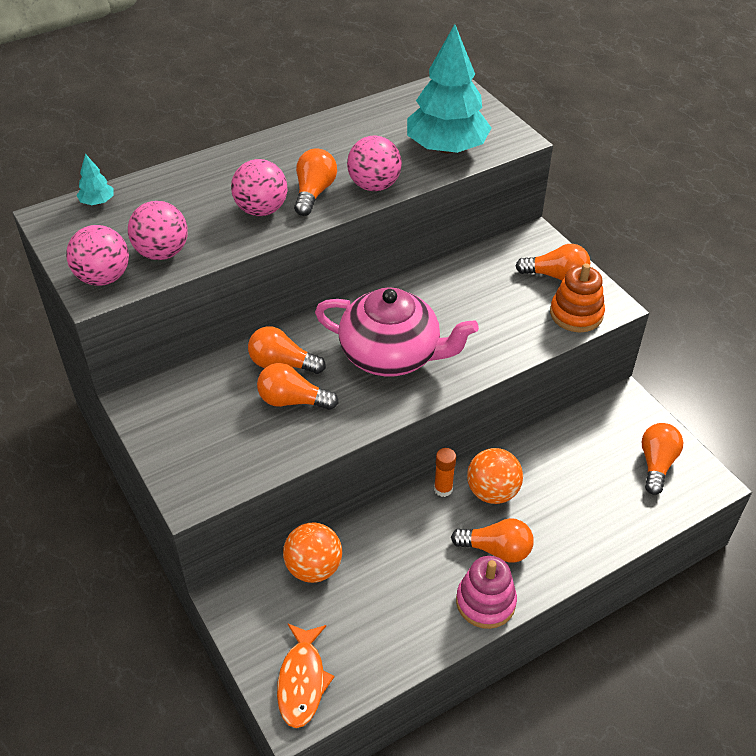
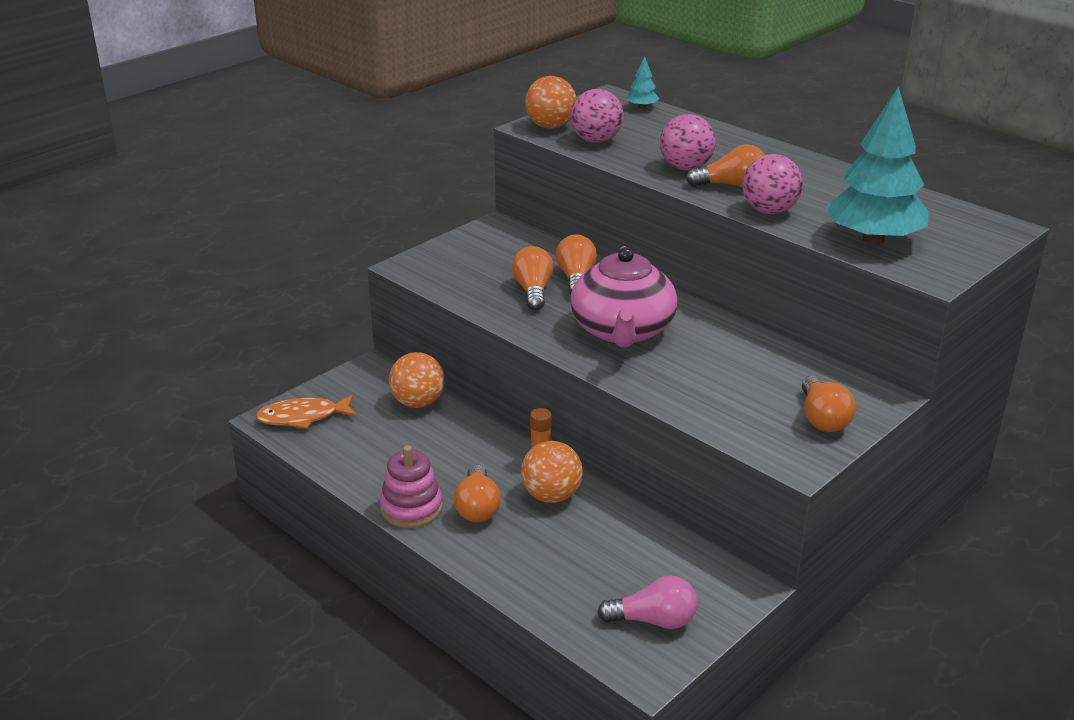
camera: 75 degrees right, 15 degrees down
pink ball [66,225,129,286] -> orange ball [525,76,577,129]
orange stacking toy [550,263,605,332] -> none
orange light bulb [642,423,684,495] -> pink light bulb [597,576,697,629]

